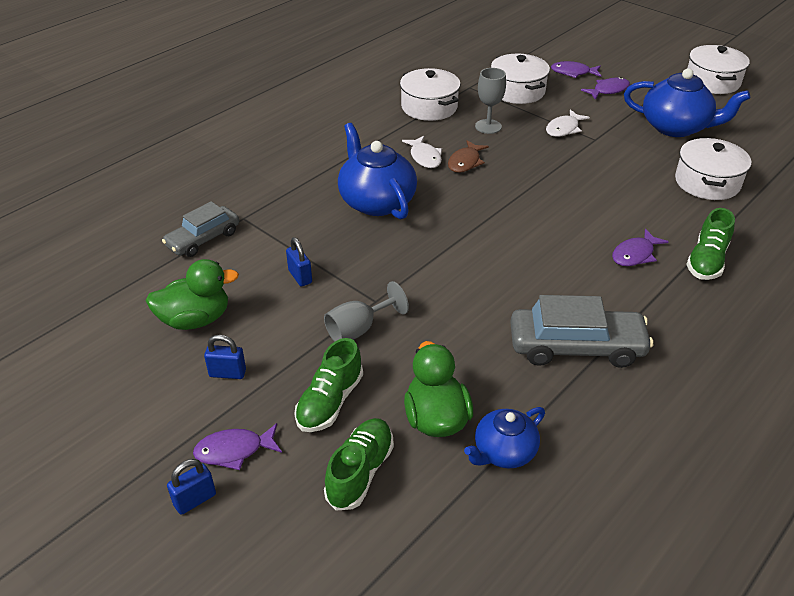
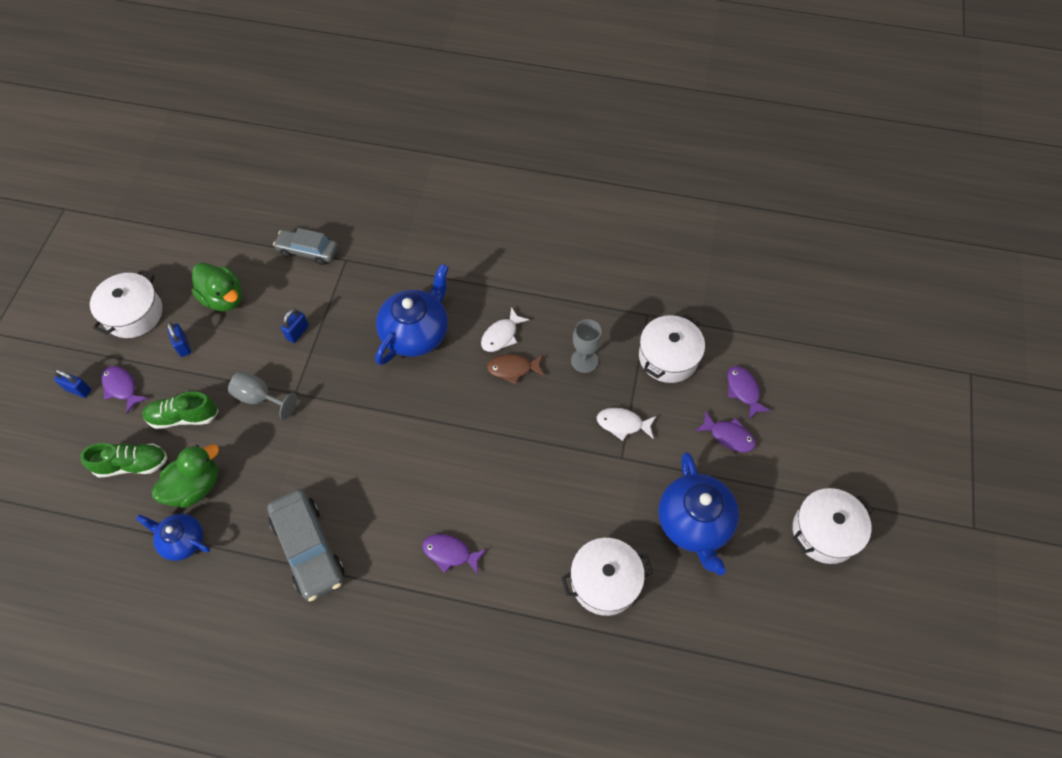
camera: 60 degrees right, 20 degrees up
white pot [400,68,460,121] -> white pot moved to [90,270,162,338]
green shoe [686,208,735,280] -> none

